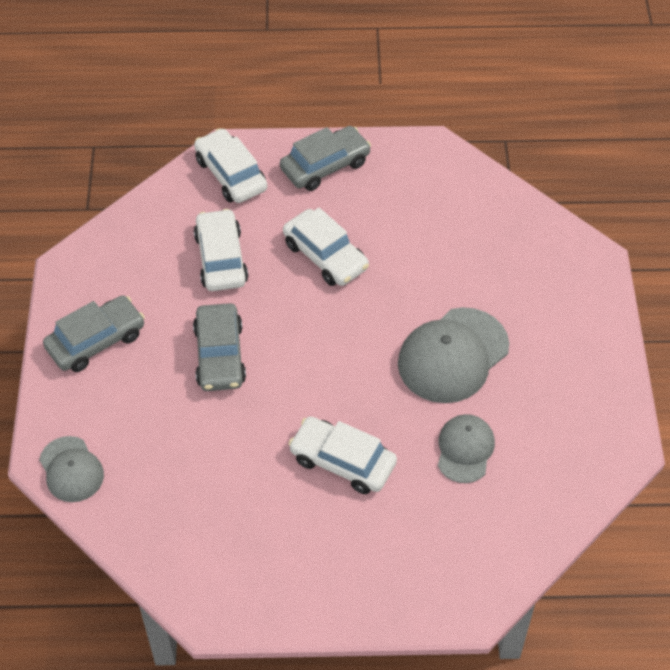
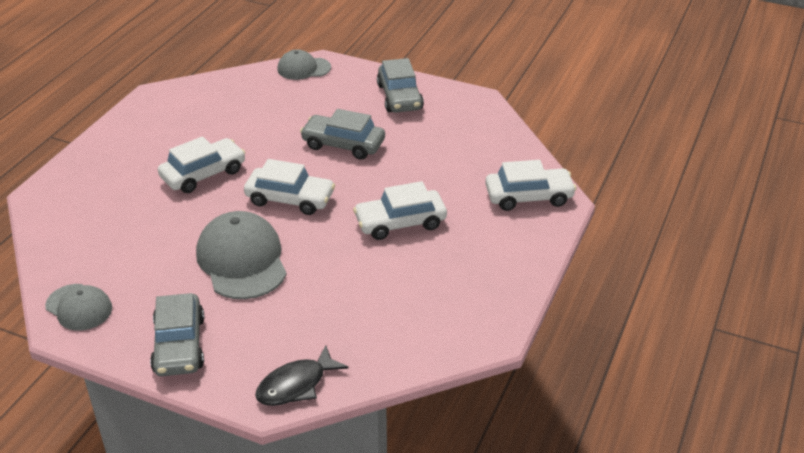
camera: 115 degrees right, 15 degrees down
white car [194,209,248,291] -> white car moved to [244,159,335,215]
grey car [280,126,371,191] -> grey car moved to [150,293,204,376]
grey cap [438,414,495,483] -> grey cap moved to [45,284,112,331]
none -> black fish [255,345,349,406]

